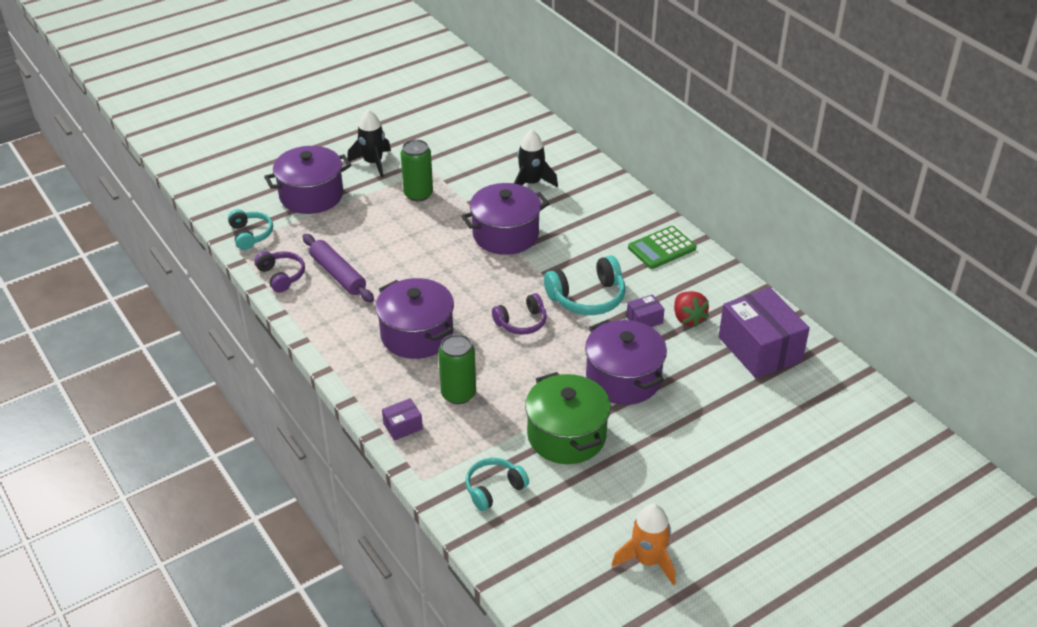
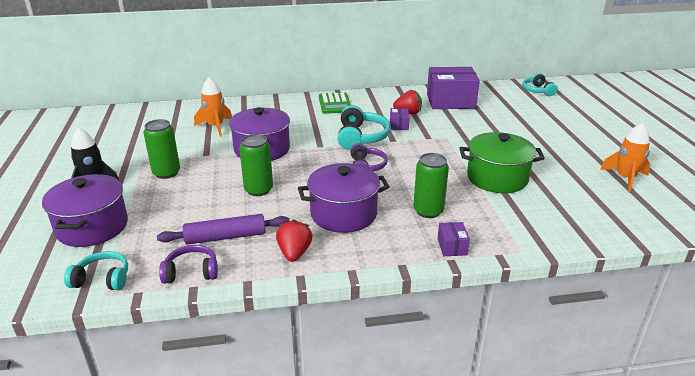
camera: 65 degrees left, 10 degrees down
turquoise headphones [465,458,529,511] -> turquoise headphones moved to [522,73,558,96]
black rocket [514,130,558,187] -> orange rocket [194,77,232,137]
purple pot [585,319,667,405] -> none
none -> green can [239,134,273,196]
none -> red strawberry [276,219,312,262]

